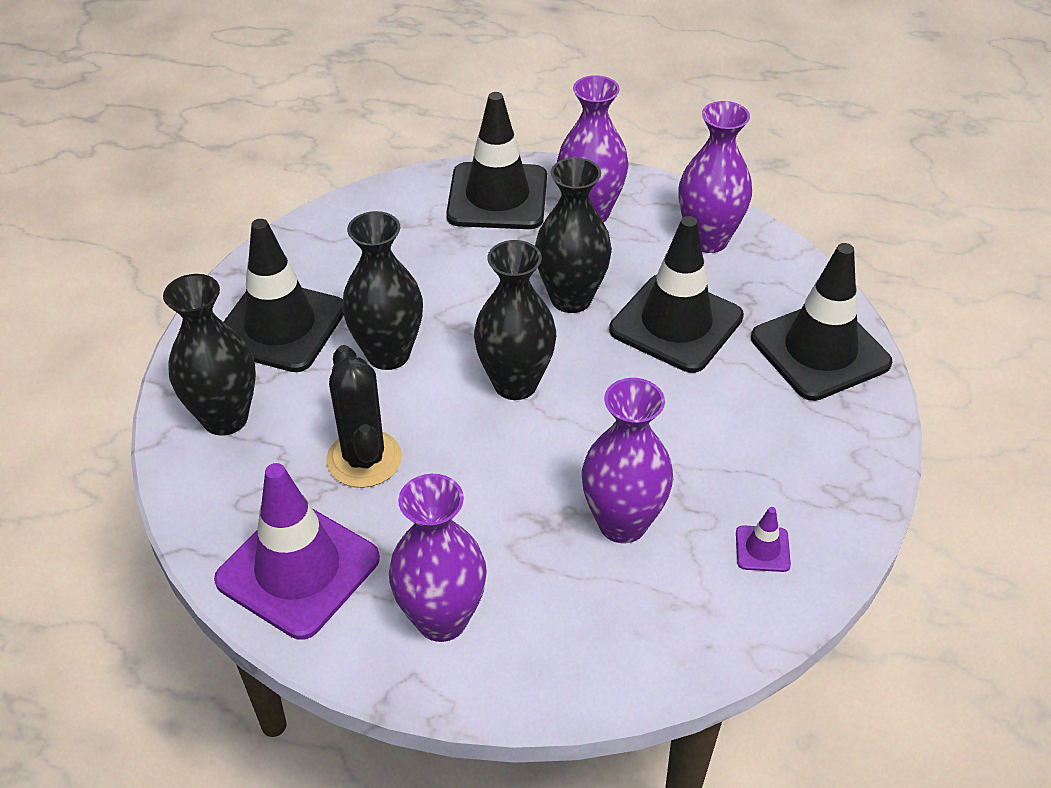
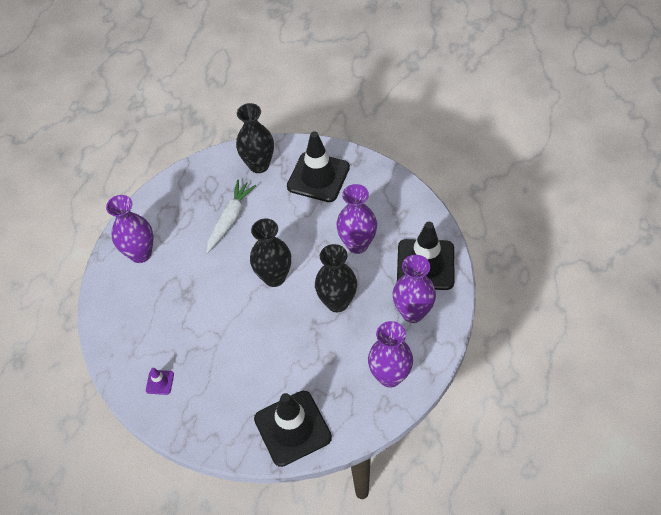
camera: 95 degrees right, 10 degrees up
purple traffic cone [214,463,380,640] -> none
black cactus [326,345,402,488] -> white carrot [206,179,256,253]
black vase [342,211,423,370] -> none
purple vase [582,378,673,543] -> purple vase moved to [336,184,377,254]
black traffic cone [609,216,744,373] -> none

